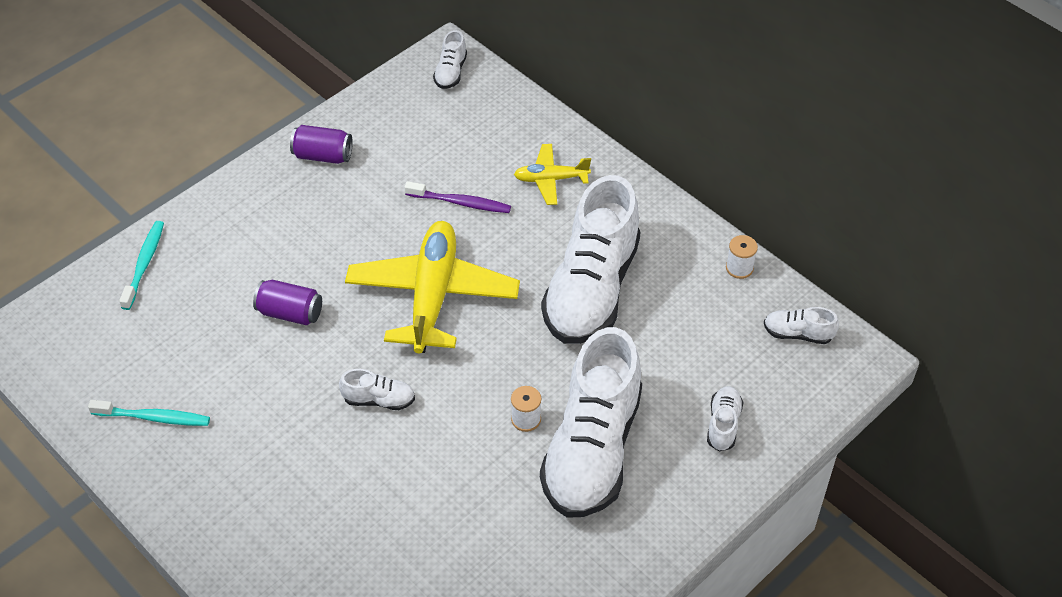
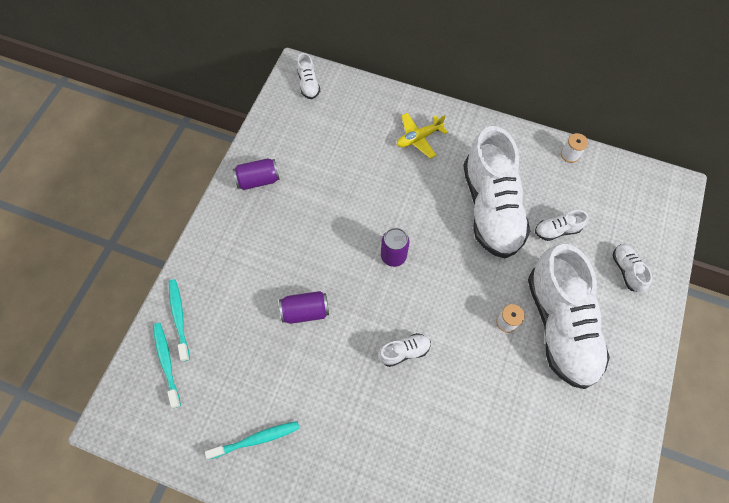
camera: 25 degrees left, 15 degrees up
yellow plane [345,221,520,354] -> purple can [381,228,409,267]
purple toothbrush [404,181,511,213] -> none
white shoe [764,307,839,344] -> white shoe moved to [535,210,589,241]
none -> turquoise toothbrush [153,323,181,408]

